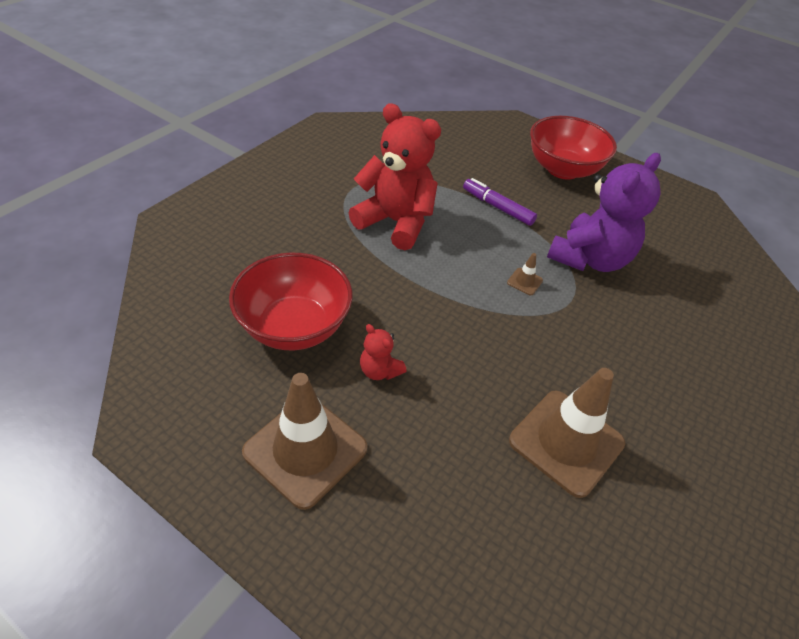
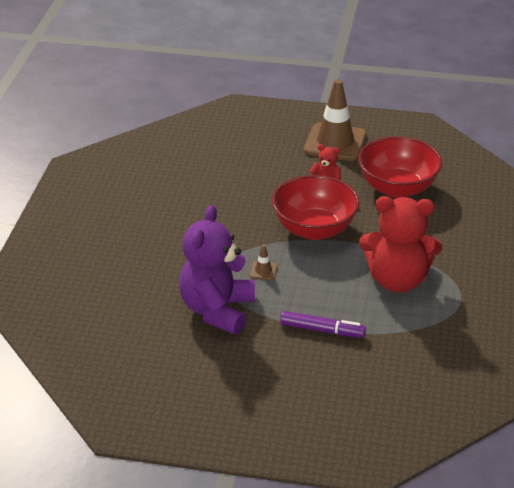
camera: 160 degrees right, 10 degrees down
brown traffic cone [509,368,625,498] -> none
red bowl [530,116,617,180] -> red bowl moved to [272,175,360,240]

